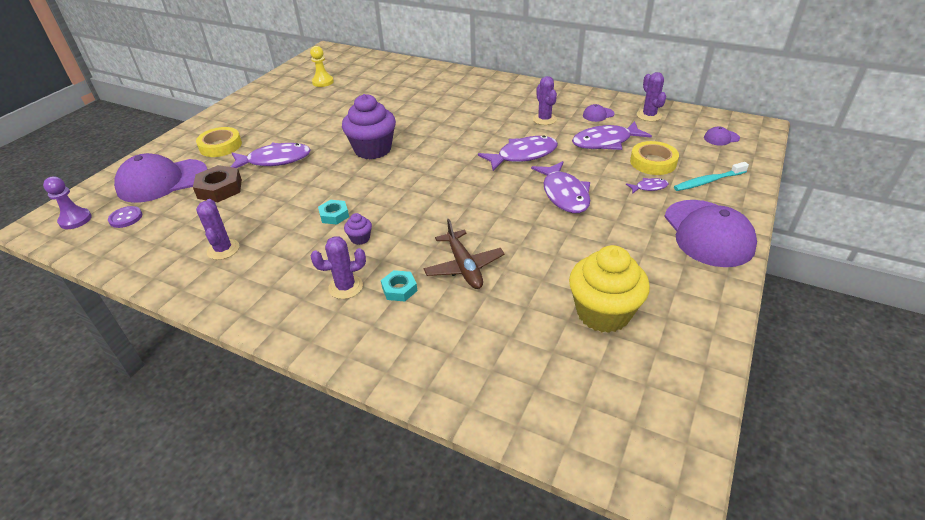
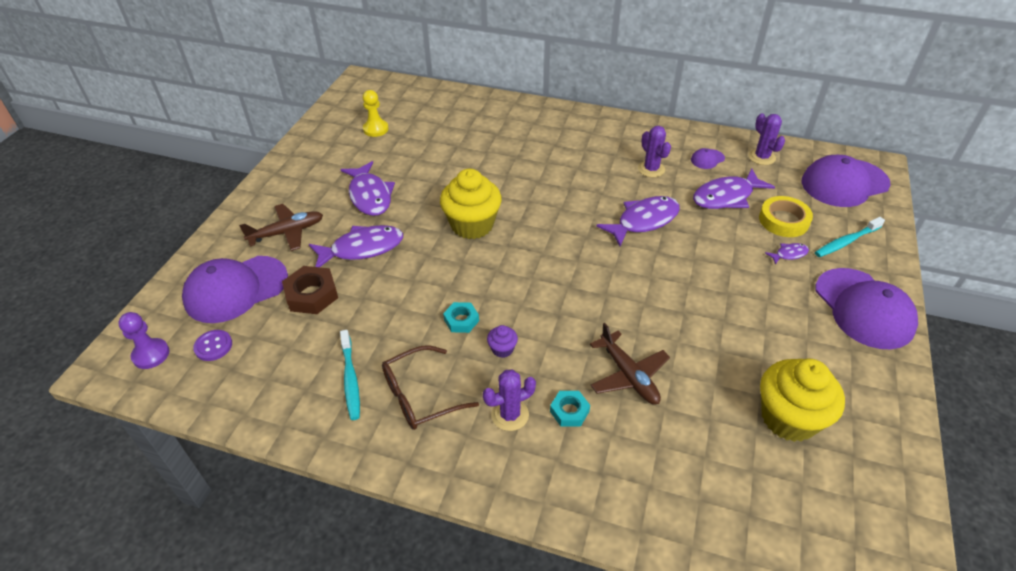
camera: 10 degrees left, 5 degrees up
yellow tape [196,127,242,157] -> brown plane [239,204,323,251]
purple cactus [196,199,239,260] -> turquoise toothbrush [340,330,360,420]
purple cupcake [342,94,396,159] -> yellow cupcake [440,169,502,239]
purple fish [531,161,590,213] -> purple fish moved to [341,161,395,216]
purple cap [704,126,740,146] -> purple cap [802,155,890,207], size x2.37
none -> brown glasses [382,345,479,430]

